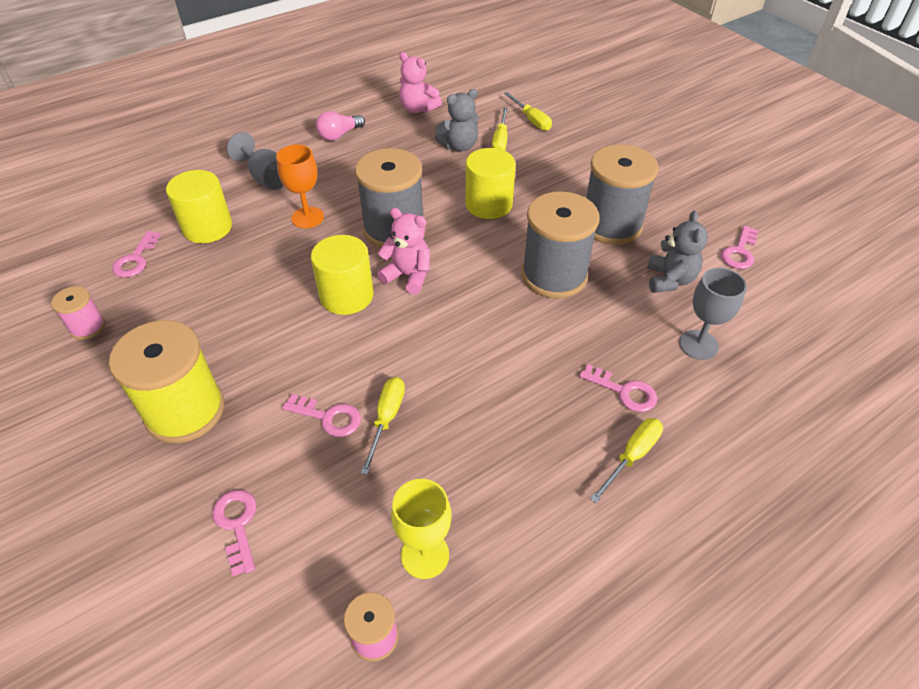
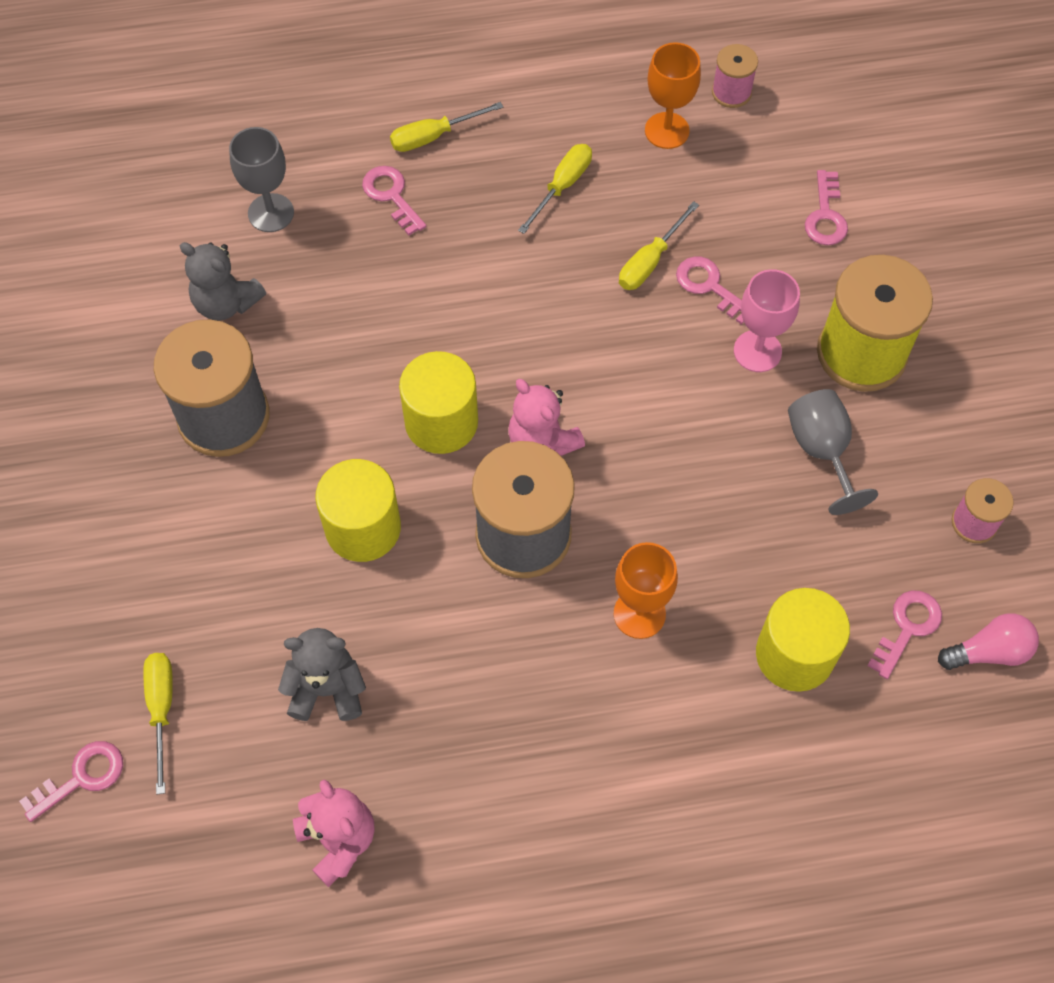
camera: 155 degrees left, 15 degrees up
grey goblet [227,132,284,190] -> grey goblet moved to [788,389,878,515]
yellow cylinder [311,235,374,315] -> yellow cylinder moved to [399,351,478,454]
pink light bulb [316,111,365,141] -> pink light bulb moved to [938,613,1039,670]
yellow goblet [391,479,452,579] -> orange goblet [645,42,701,149]
yellow screwdriver [492,108,508,151] -> yellow screwdriver moved to [518,144,592,234]
grey spool [522,191,600,298] -> none
grey teddy bear [647,211,708,293] -> grey teddy bear turned 90 degrees counterclockwise [180,242,266,321]
pink key [721,226,758,269] -> pink key moved to [19,741,123,822]
none -> pink goblet [734,269,800,372]

